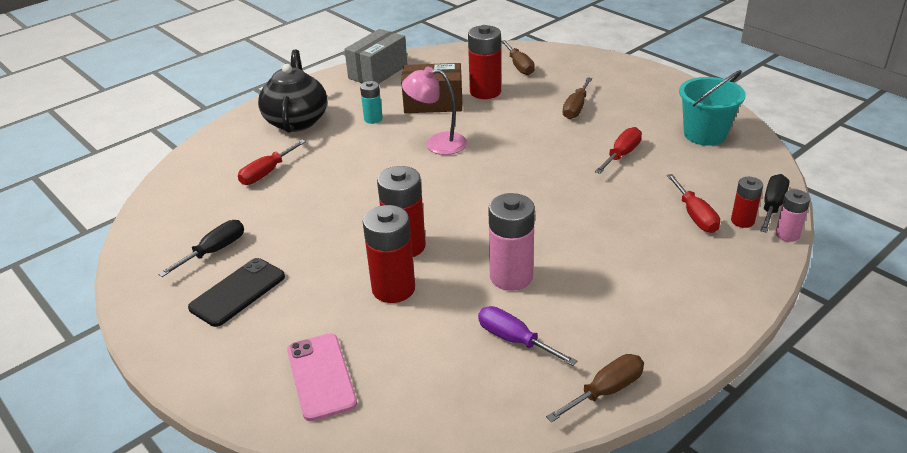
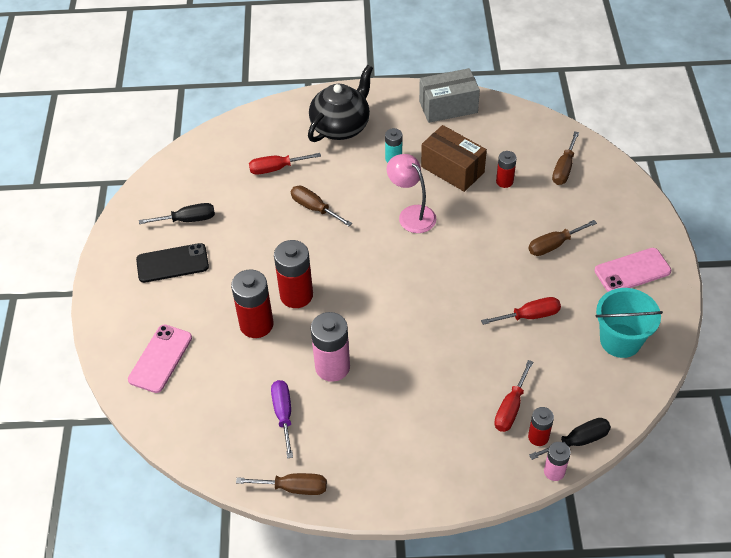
camera: 40 degrees right, 15 degrees up
red battery [468,25,501,99] -> red battery [496,151,517,188], size x0.56
none -> brown screwdriver [291,186,352,226]
none -> pink phone [595,248,671,292]

